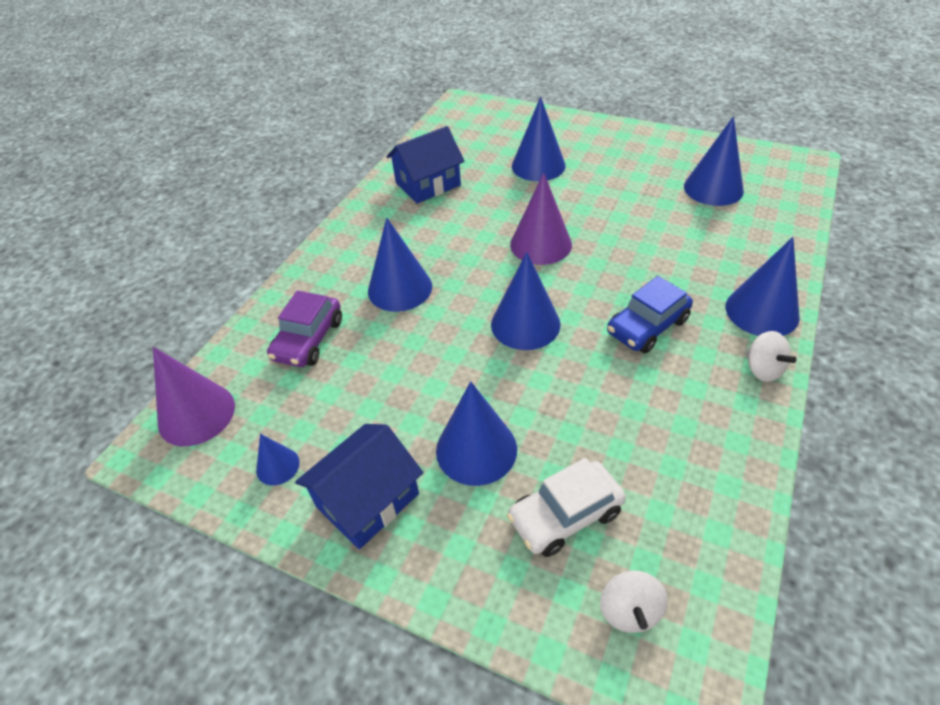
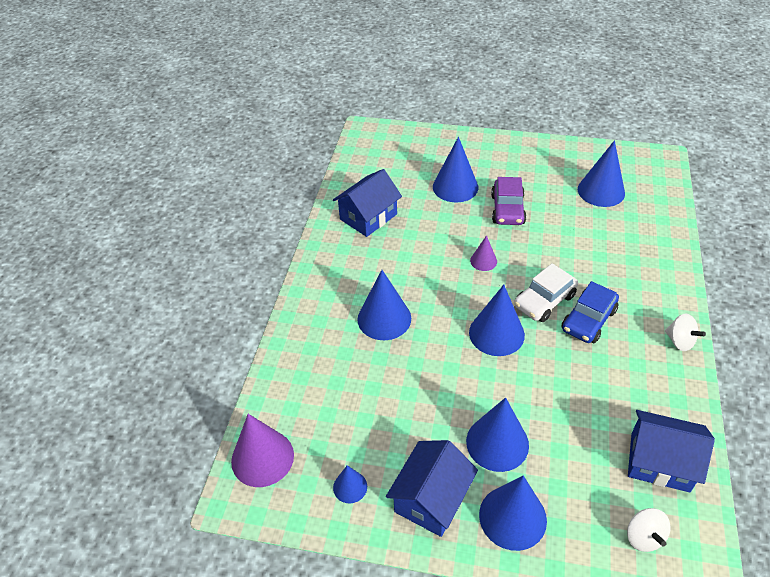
camera: 15 degrees left, 0 degrees up
purple car [267,291,342,367] -> purple car moved to [491,177,526,225]
white car [507,458,626,557] -> white car moved to [514,263,578,322]
purple cone [510,172,572,265] -> purple cone [470,235,497,271], size x0.53
blue cone [725,237,800,336] -> blue cone moved to [479,476,547,551]
none -> blue house [628,410,715,493]

